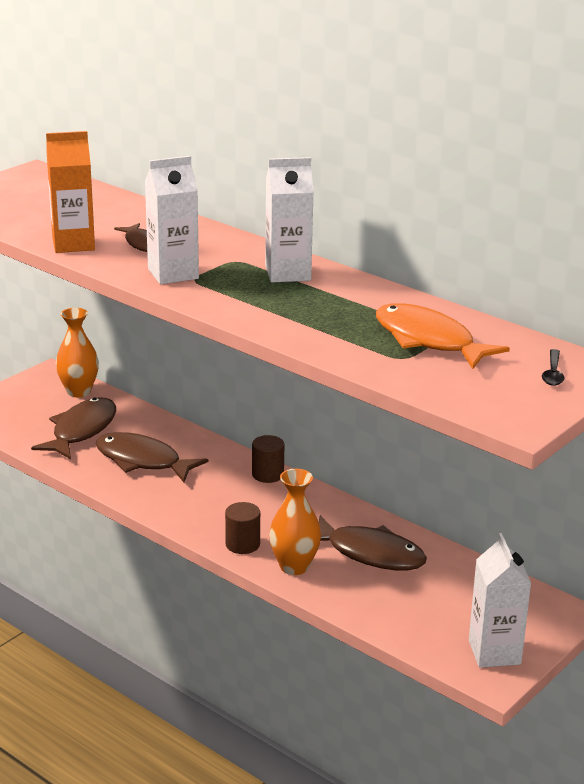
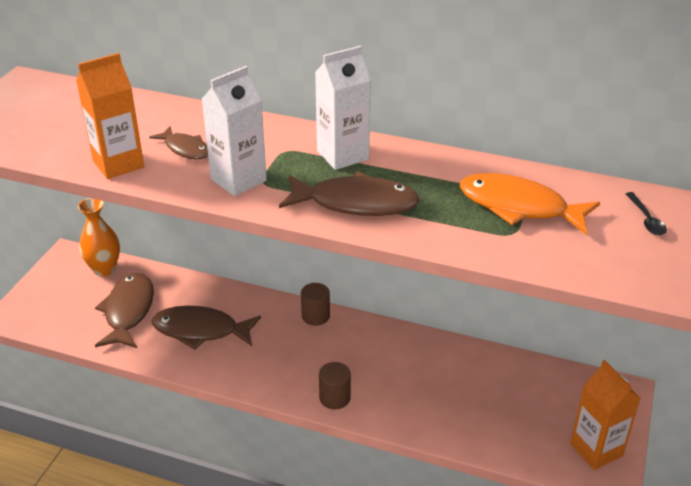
camera: 20 degrees left, 10 degrees up
orange vase [269,469,321,575] -> none
brown fish [319,515,427,571] -> brown fish moved to [279,171,420,216]
white carton [469,533,531,668] -> orange carton [570,360,641,470]

